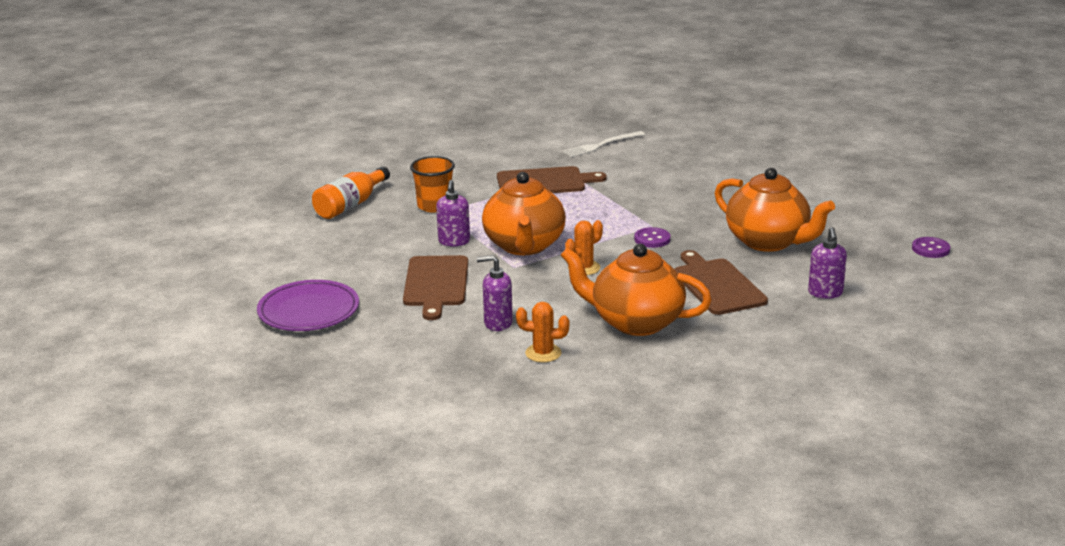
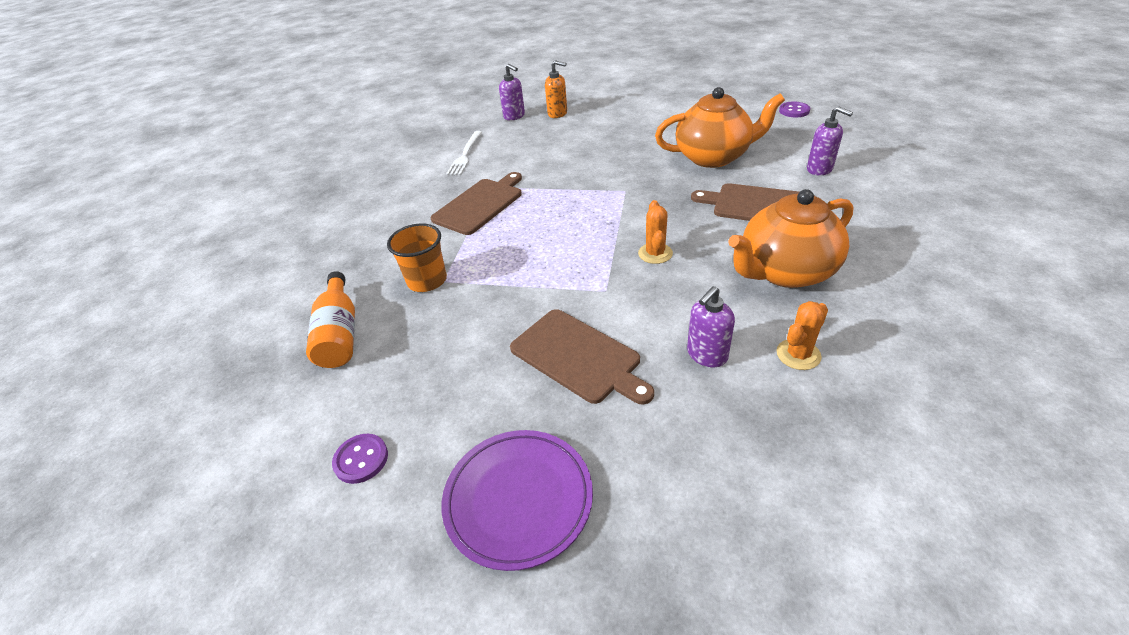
camera: 45 degrees left, 15 degrees up
purple soap dispenser [436,180,470,246] -> purple soap dispenser moved to [499,64,525,121]
orange teapot [482,172,566,255] -> none
purple button [634,227,670,248] -> purple button moved to [332,434,388,484]
none -> orange soap dispenser [545,60,567,118]

